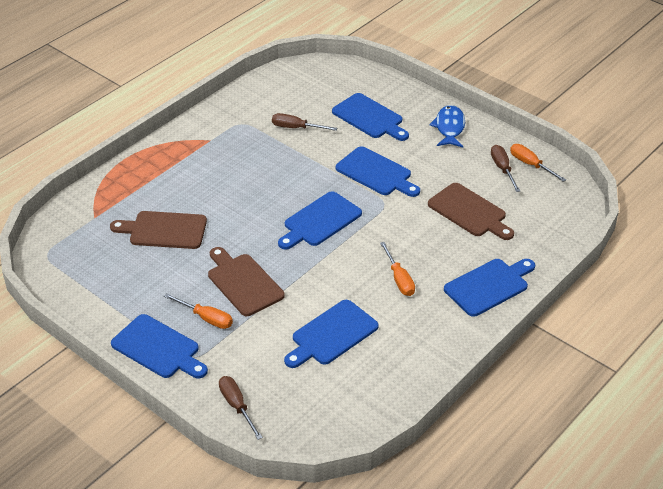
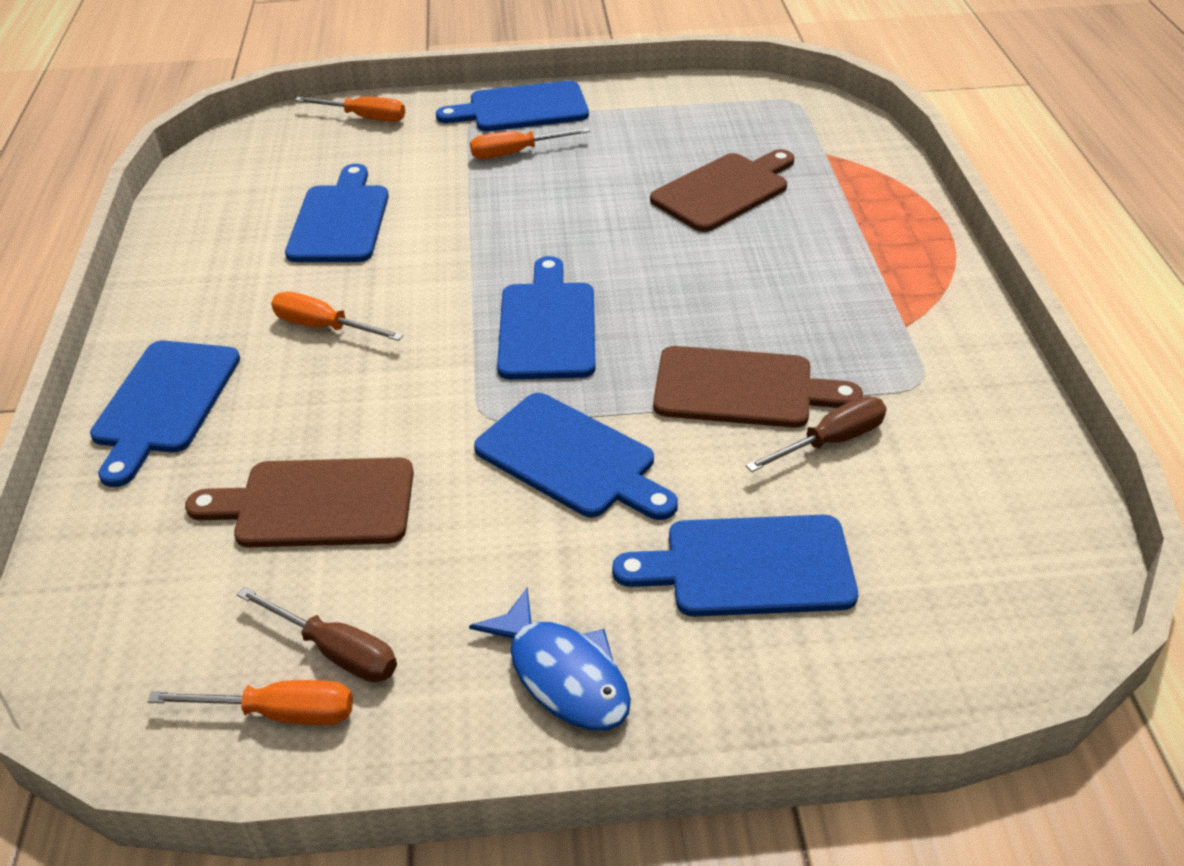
camera: 135 degrees right, 0 degrees up
brown cutting board [208,247,285,316] -> brown cutting board moved to [653,346,863,428]
brown screwdriver [219,376,263,440] -> orange screwdriver [295,96,405,122]
blue cutting board [336,146,420,197] -> blue cutting board turned 135 degrees counterclockwise [474,393,678,520]

